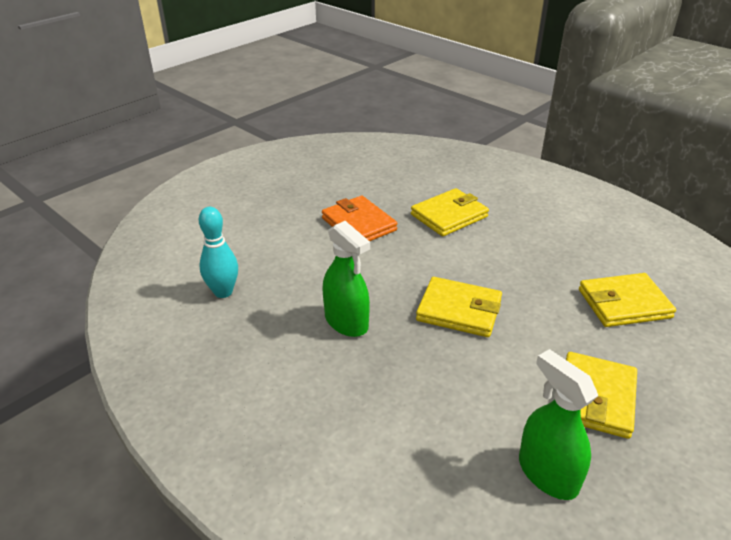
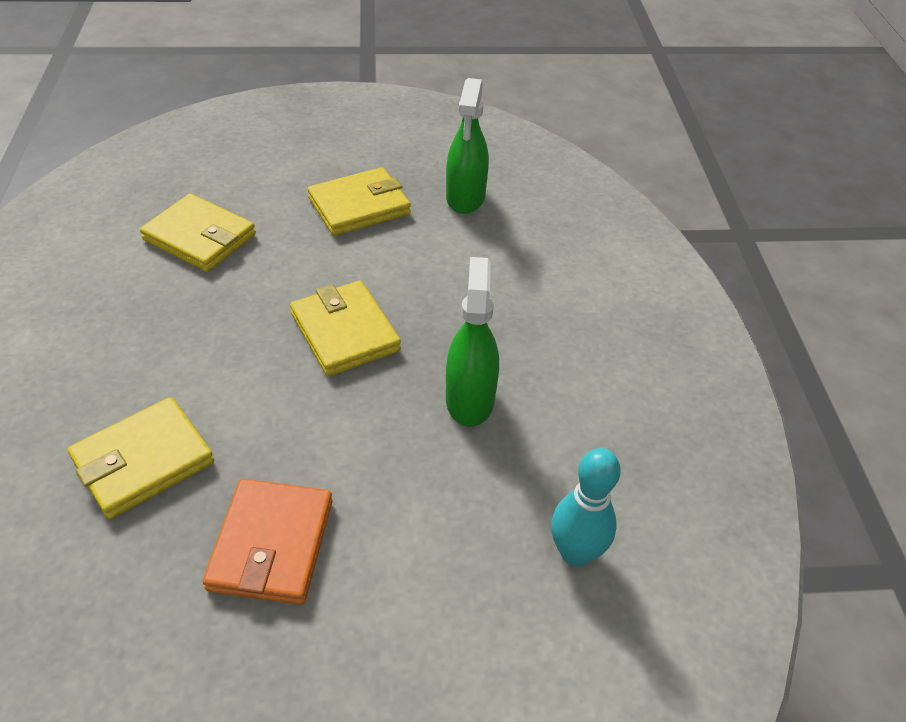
camera: 140 degrees left, 10 degrees up
yellow wallet [411,188,489,236] -> yellow wallet turned 45 degrees counterclockwise [68,397,214,519]

